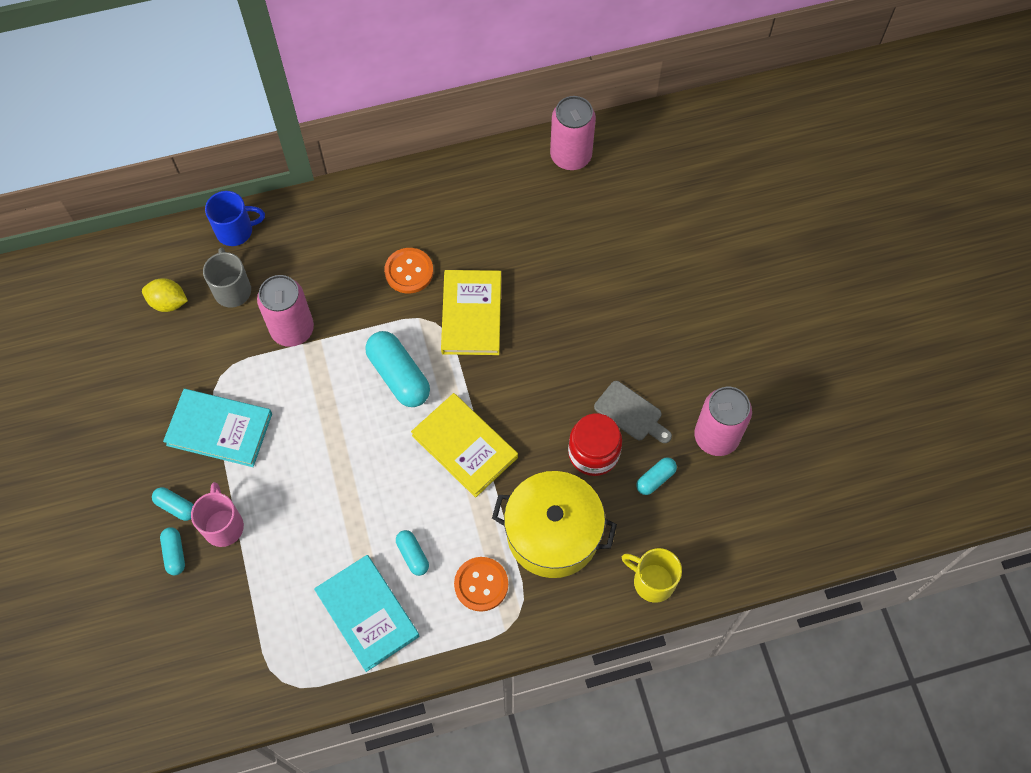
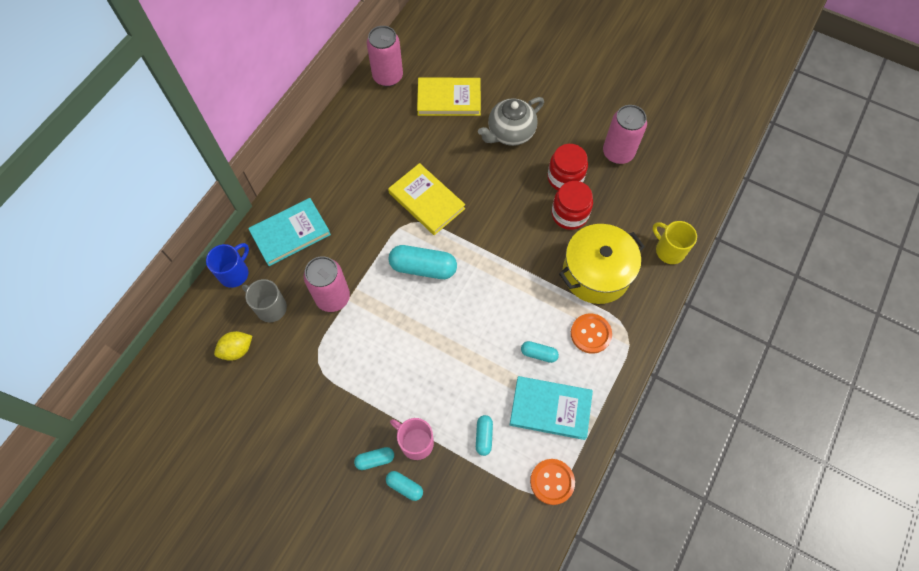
camera: 45 degrees left, 0 degrees up
turquoise book [163,389,272,467] -> turquoise book moved to [248,198,331,266]
orange button [384,248,433,294] -> orange button moved to [530,459,575,505]
yellow book [411,393,518,498] -> yellow book moved to [417,78,481,116]
grey cutting board [594,381,672,443] -> red jar [547,144,588,190]
yellow mug [622,548,682,603] -> yellow mug turned 60 degrees clockwise [653,221,697,264]
turquoise capsule [636,457,677,495] -> turquoise capsule moved to [476,415,493,456]
none -> grey teapot [478,97,544,146]

